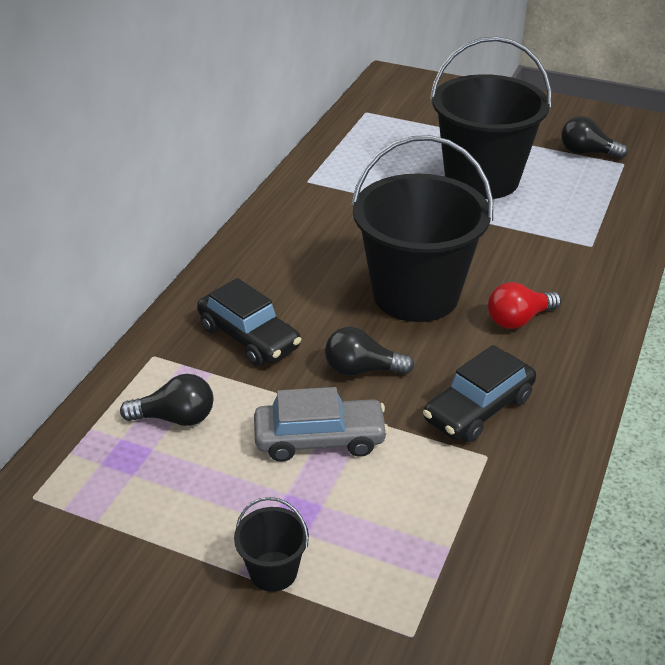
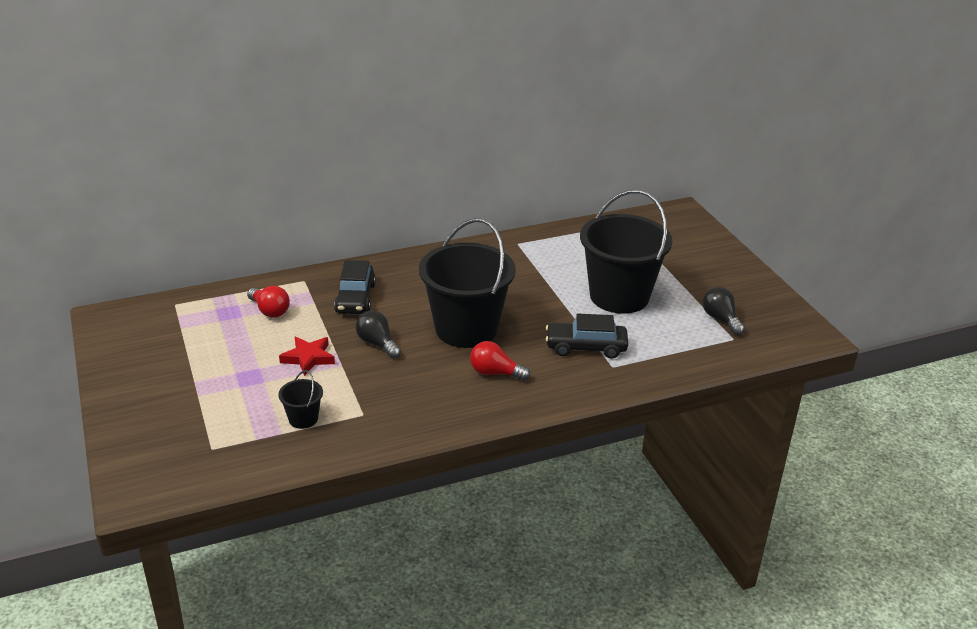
camera: 45 degrees right, 5 degrees down
black light bulb [120,374,213,426] -> red light bulb [247,286,290,318]
black bucket [234,497,309,592] -> black bucket moved to [278,370,323,429]
grey car [254,387,389,462] -> red star [279,337,335,376]
black car [423,345,536,442] -> black car moved to [546,314,628,359]

